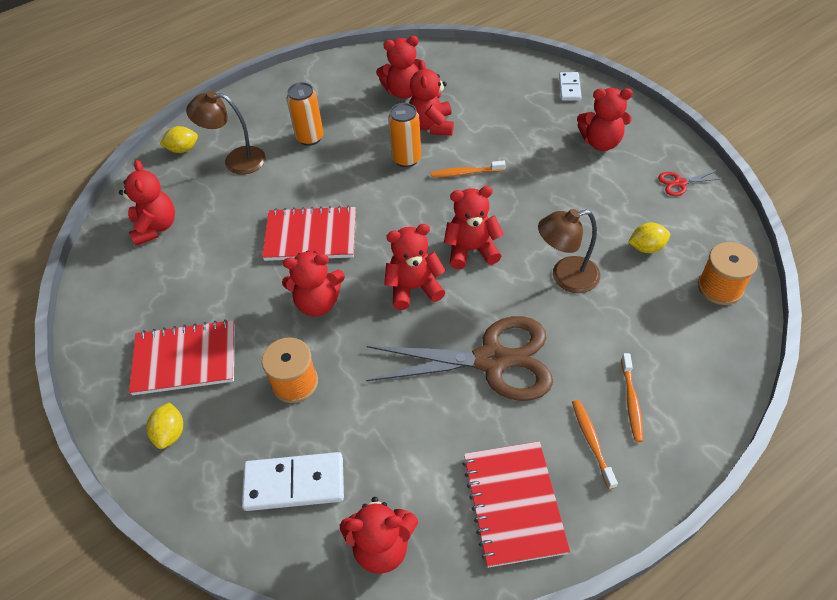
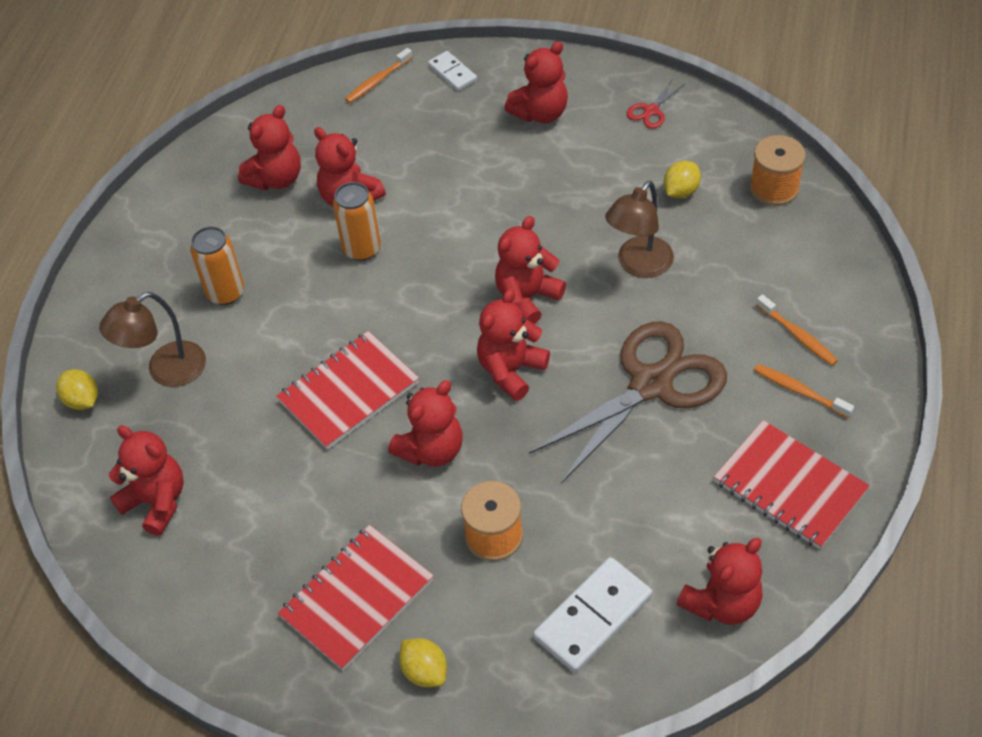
camera: 40 degrees left, 0 degrees up
yellow lemon [160,126,198,153] -> yellow lemon turned 75 degrees counterclockwise [56,369,98,410]
orange toothbrush [431,161,506,178] -> orange toothbrush moved to [345,48,413,103]

